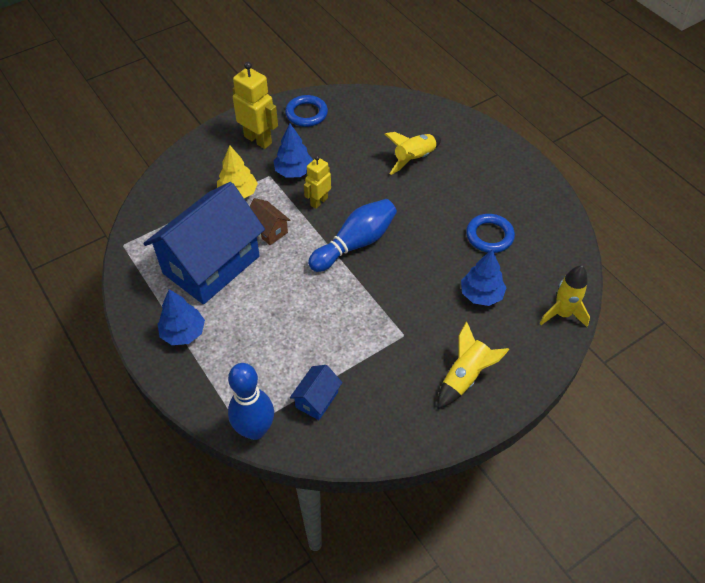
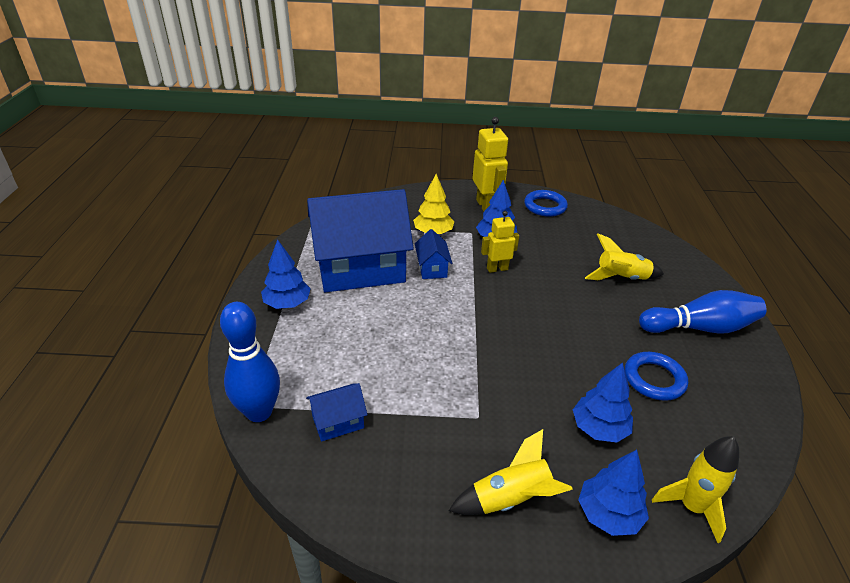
camera: 35 degrees right, 15 degrees down
brown house [249,198,291,245] -> blue house [415,229,452,279]
blue bowling pin [308,199,397,272] -> blue bowling pin moved to [639,290,766,334]
none -> blue tree [578,450,649,536]

